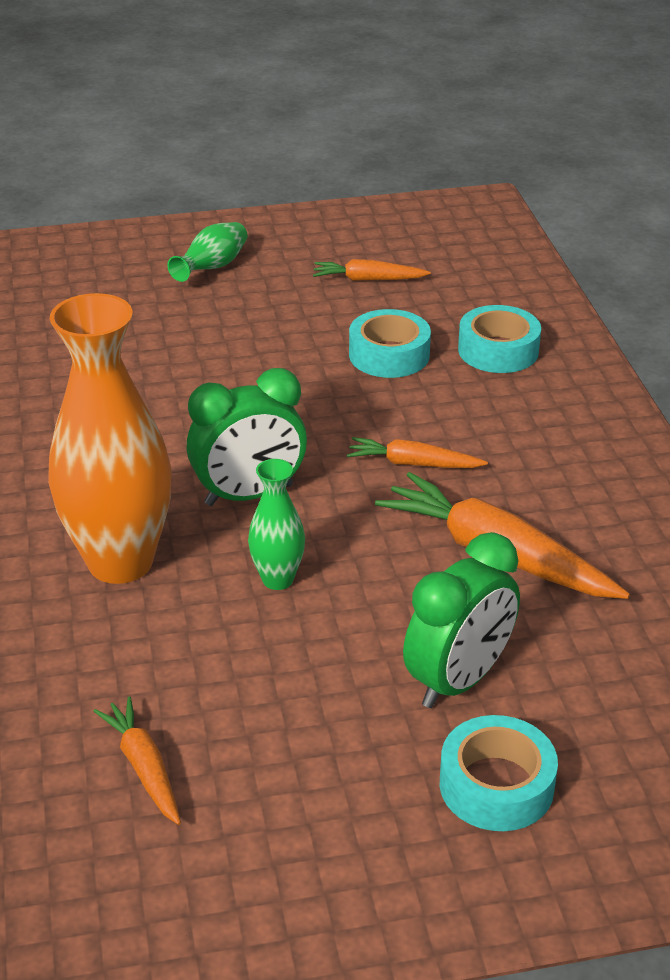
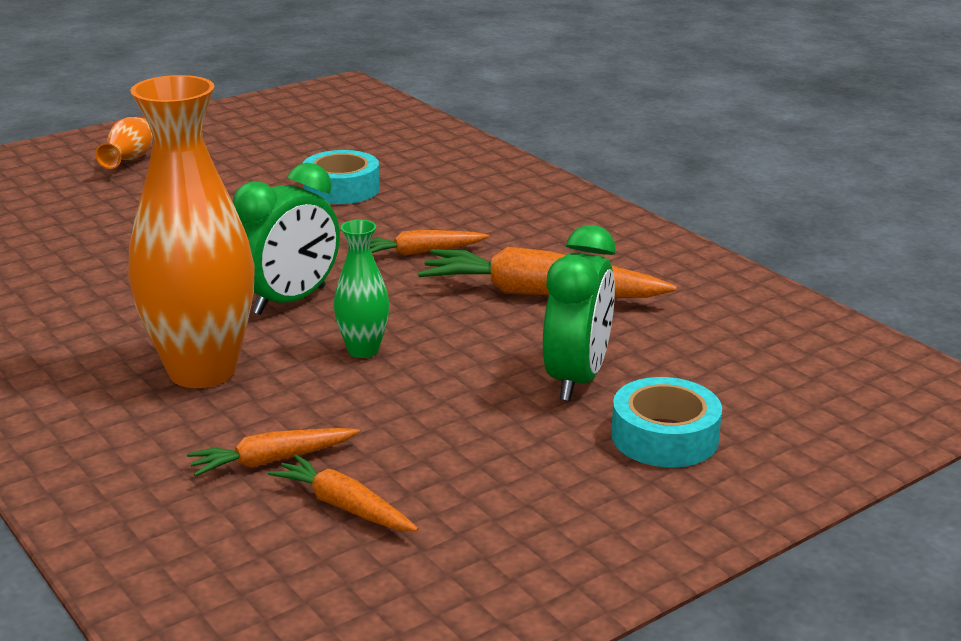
camera: 25 degrees left, 10 degrees down
green vase [168,222,247,282] -> orange vase [95,117,153,169]
orange carrot [313,259,431,281] -> orange carrot moved to [187,428,360,477]
turquoise tape [458,305,541,373] -> none

